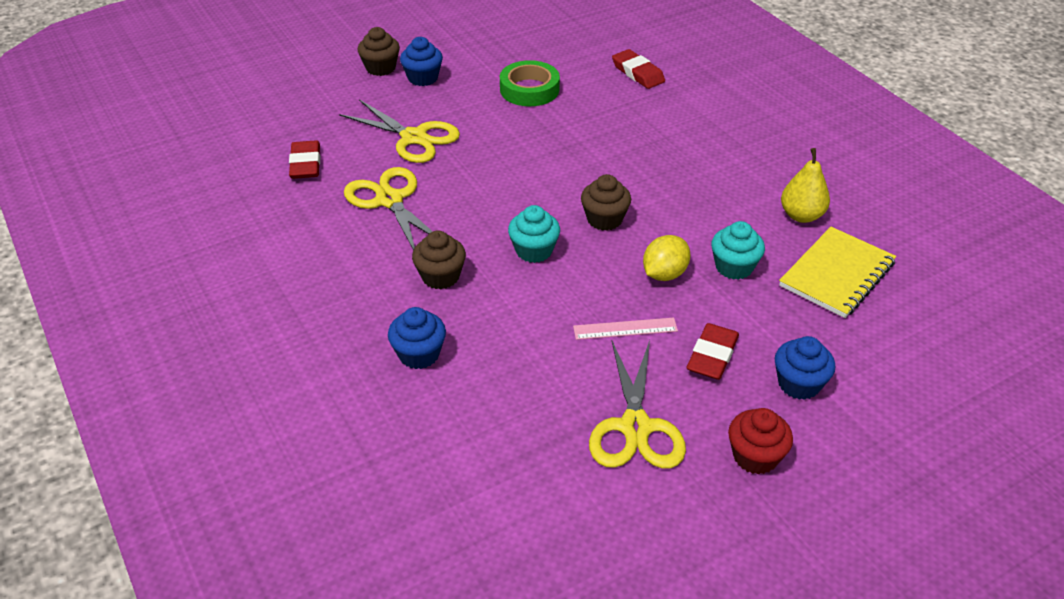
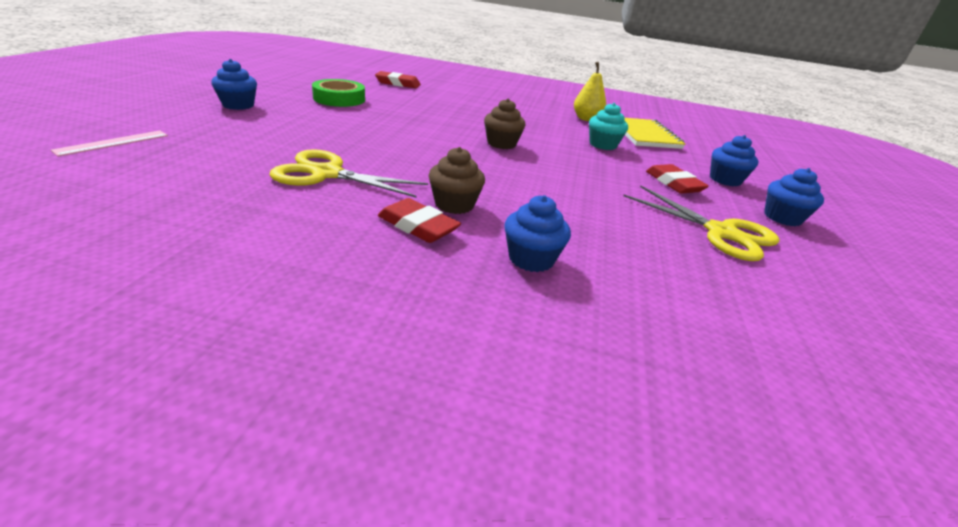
camera: 50 degrees left, 10 degrees down
red eraser [289,140,320,179] -> red eraser moved to [378,198,461,243]
yellow scissors [339,99,460,163] -> none
brown cupcake [358,27,400,76] -> none
turquoise cupcake [508,205,560,263] -> none
pink ruler [573,317,678,340] -> pink ruler moved to [51,130,168,157]
yellow lemon [643,235,690,281] -> none
red cupcake [728,408,793,475] -> blue cupcake [764,168,824,226]

